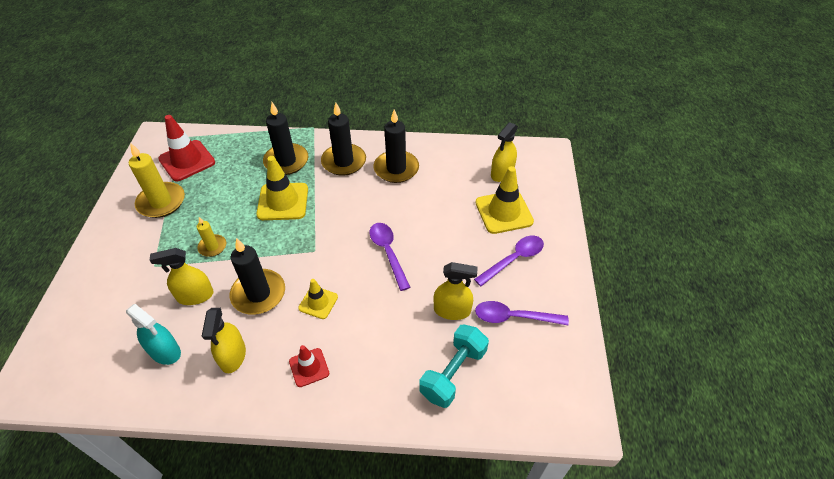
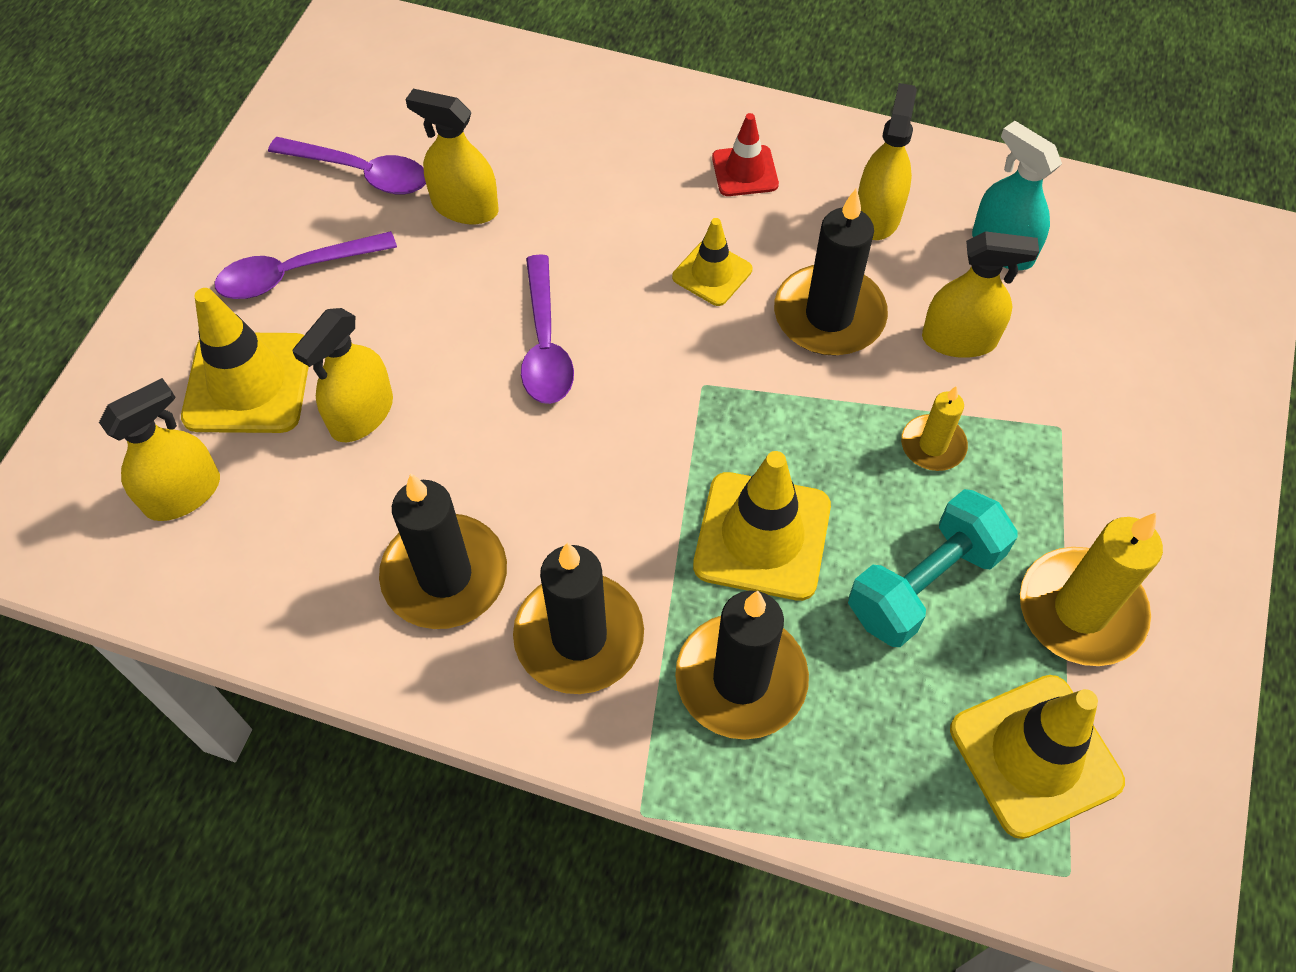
camera: 165 degrees left, 10 degrees up
red traffic cone [158,115,215,181] -> yellow traffic cone [950,675,1125,839]
turquoise dumbbell [419,325,489,408] -> turquoise dumbbell moved to [848,489,1017,647]
none -> yellow spray bottle [293,308,393,442]

